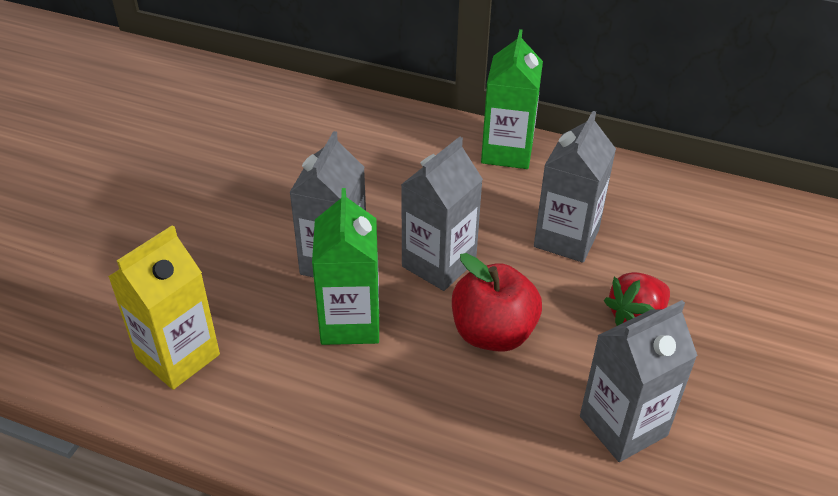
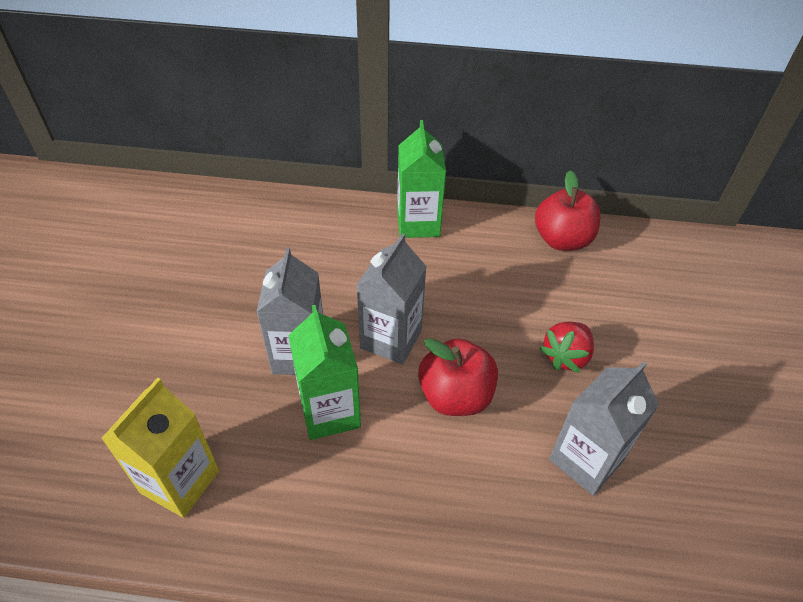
camera: 15 degrees left, 5 degrees up
grey carton [534,111,616,263] -> none
none -> red apple [535,170,601,251]

